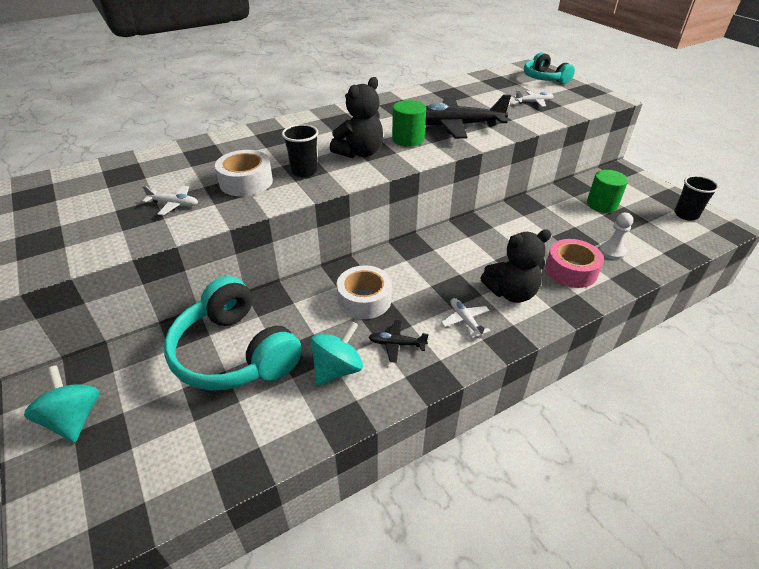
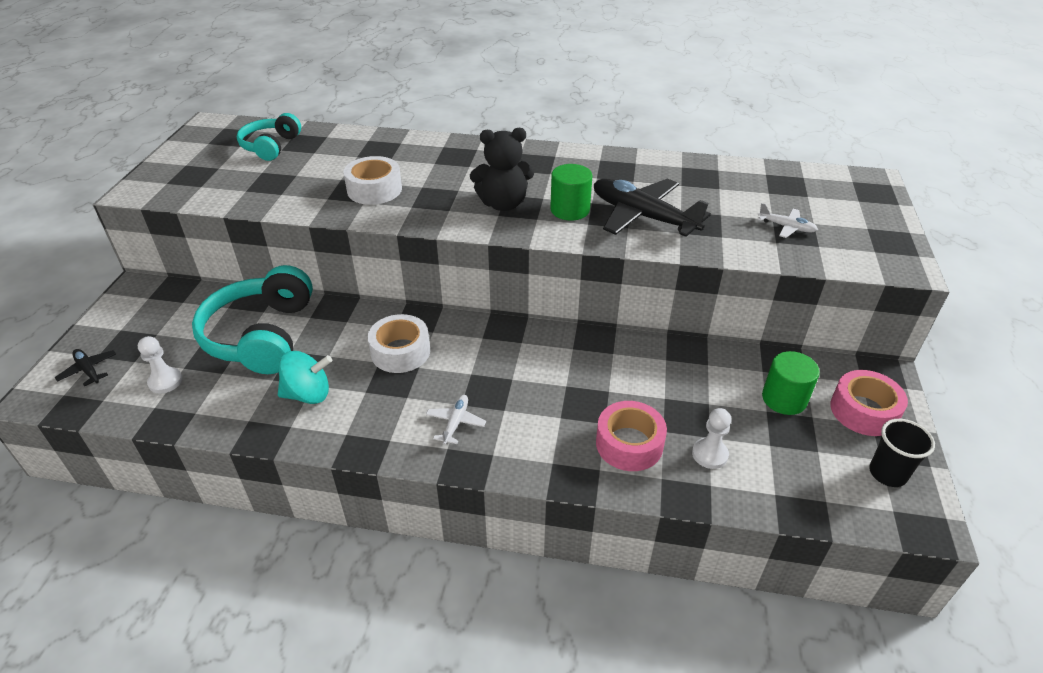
camera: 40 degrees right, 0 degrees up
turquoise spinning top [24,365,99,443] -> none
white plane [142,186,198,216] -> none
black cup [282,124,319,177] -> none
black plane [369,320,429,363] -> black plane moved to [55,349,116,387]
black teddy bear [480,229,551,303] -> none
turquoise headphones [524,52,575,84] -> turquoise headphones moved to [237,113,301,161]
none -> white pawn [138,336,183,393]
none -> pink tape [830,370,908,436]

